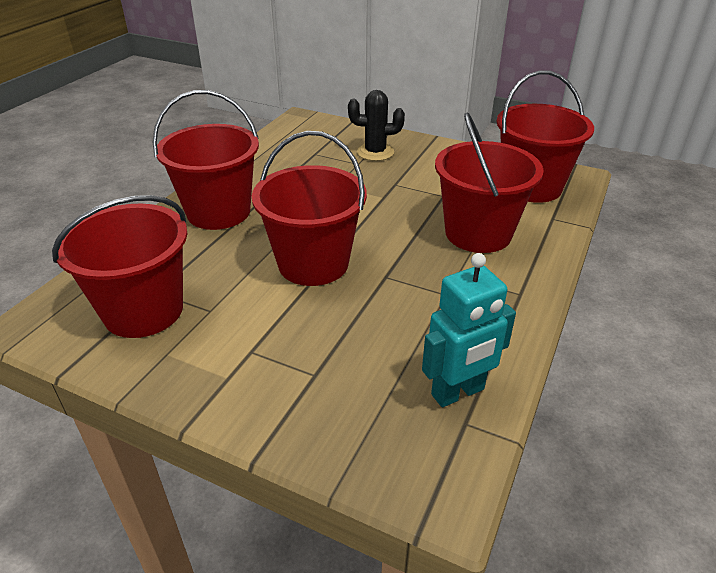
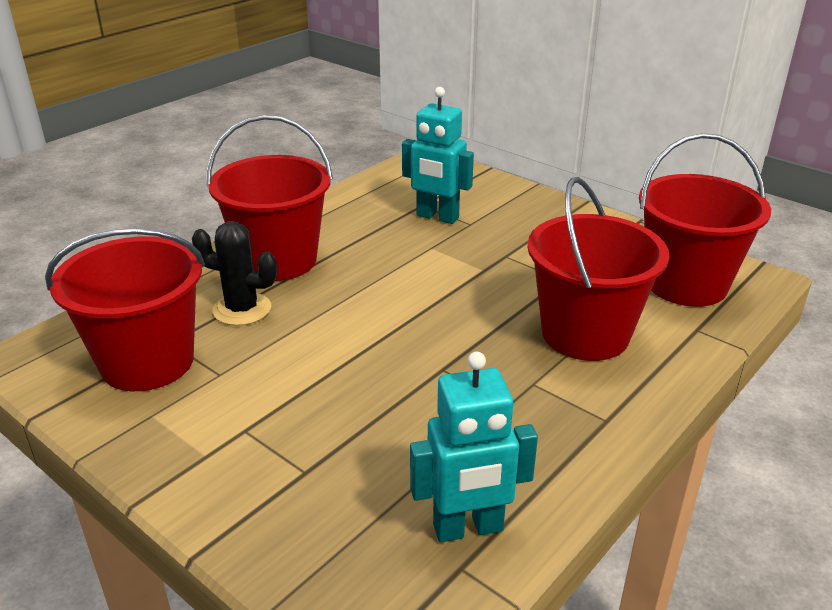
camera: 15 degrees right, 5 degrees down
red bucket [252,131,367,286] -> none
black cactus [348,90,405,161] -> black cactus moved to [192,221,277,326]
none -> turquoise robot [402,87,474,224]

